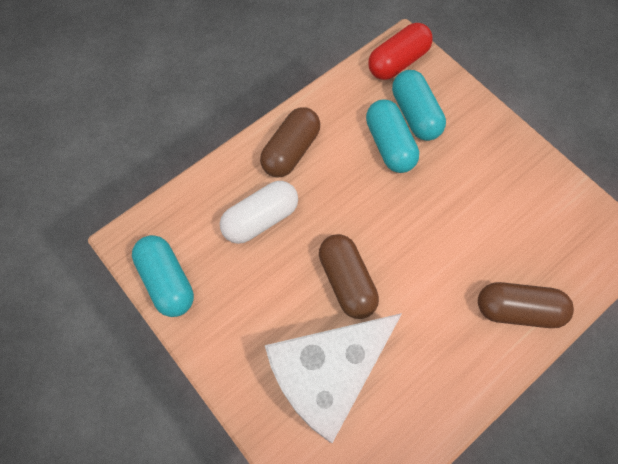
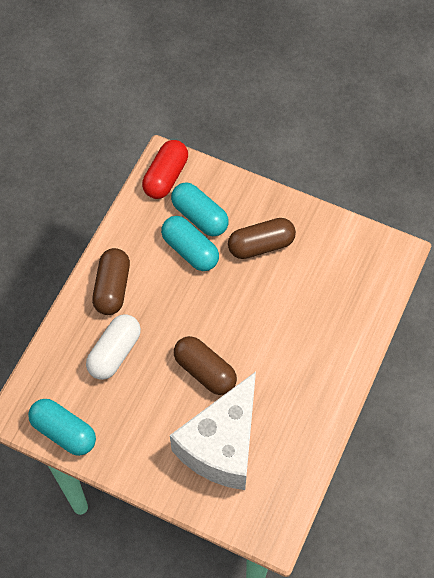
camera: 25 degrees left, 5 degrees down
brown capsule [478,282,574,328] -> brown capsule moved to [228,218,296,259]

